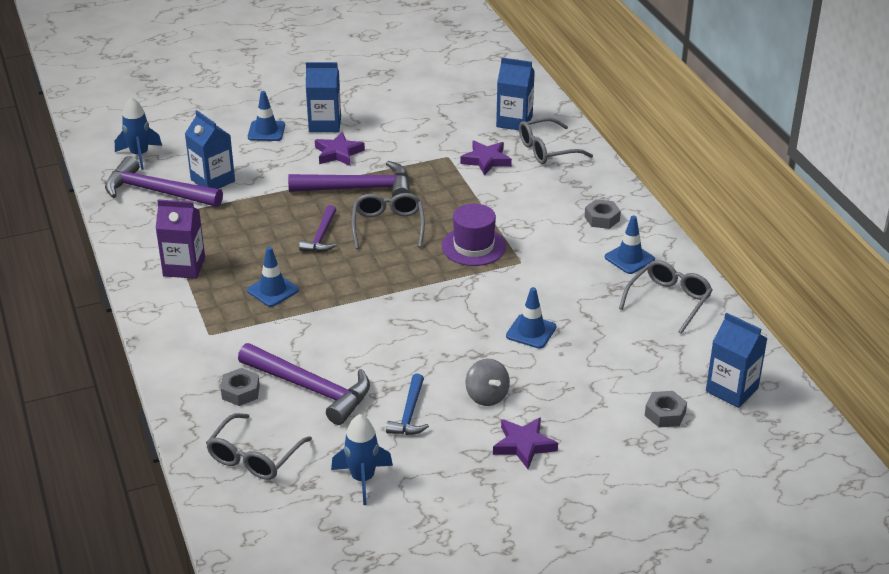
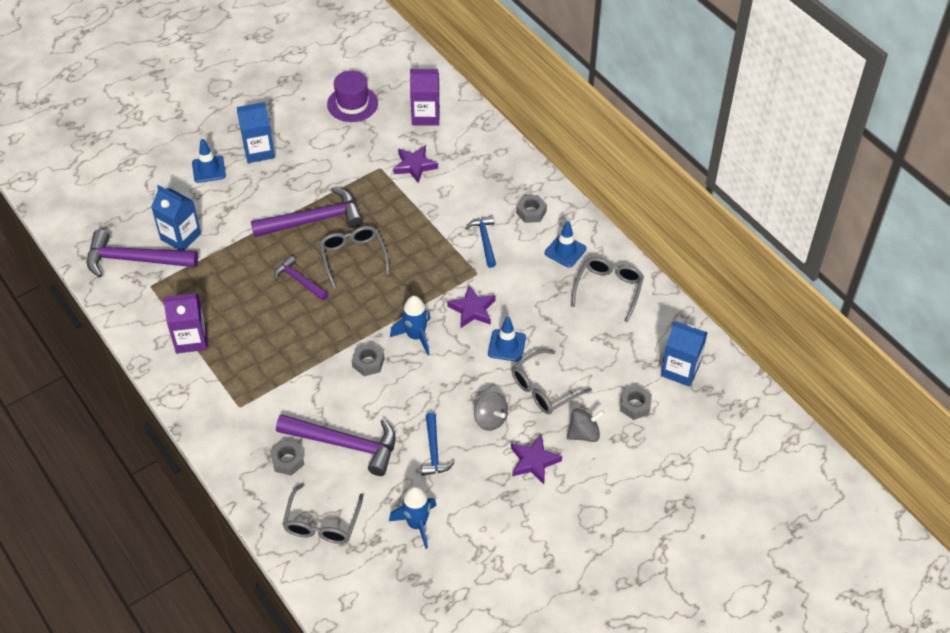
camera: 15 degrees left, 15 degrees up
blue rocket [115,97,162,170] -> blue rocket moved to [390,296,430,355]
blue traffic cone [247,247,299,307] -> none
purple hammer [299,205,336,252] -> purple hammer turned 135 degrees clockwise [274,255,328,300]
purple star [315,132,365,166] -> purple star moved to [447,286,496,328]
purple hat [442,204,506,266] -> purple hat moved to [327,71,378,122]
blue carton [496,58,535,130] -> purple carton [410,69,440,126]
grey glasses [519,117,593,164] -> grey glasses moved to [512,349,592,414]
none -> grey nut [352,343,385,376]
none -> blue hammer [465,216,496,268]
none -> grey spinning top [567,408,605,442]

